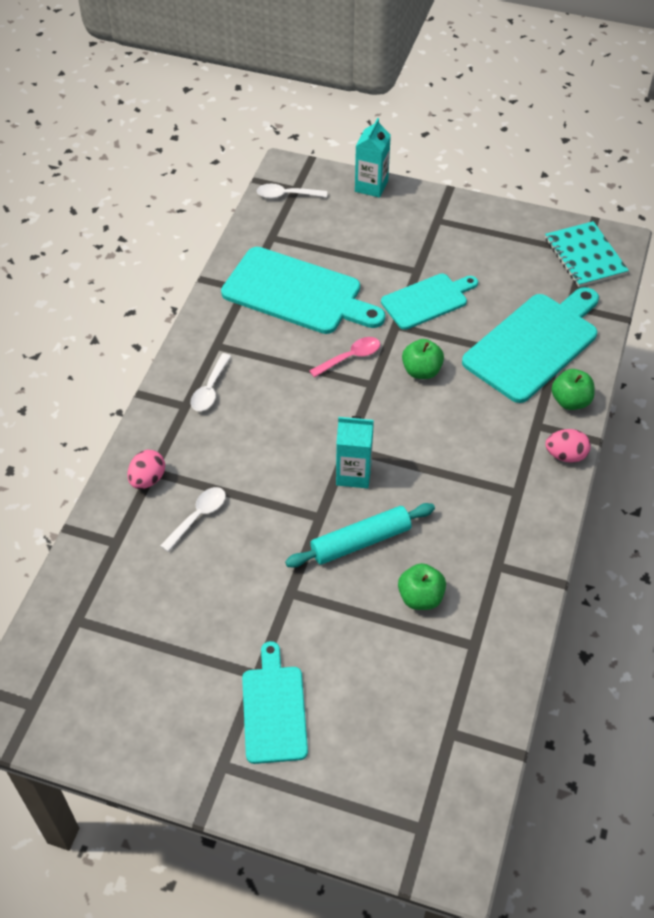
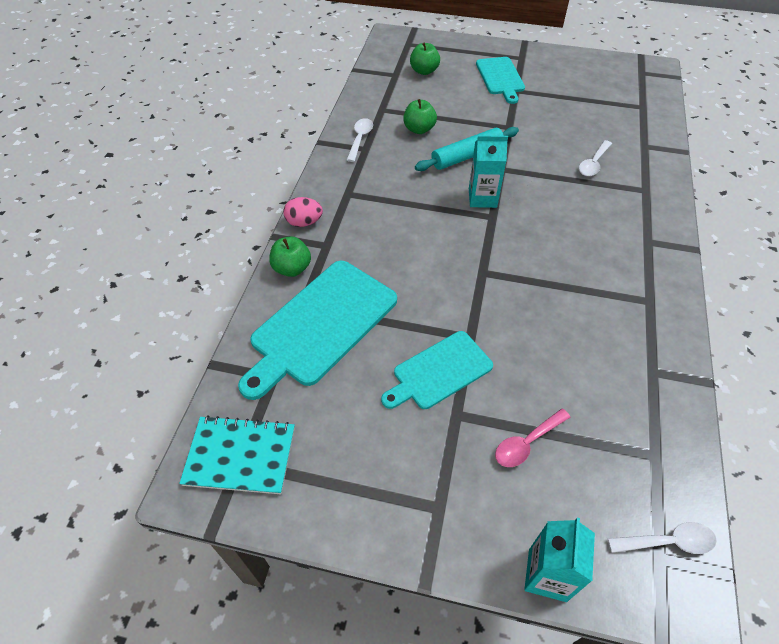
camera: 175 degrees right, 0 degrees up
pink egg [127,450,165,489] -> none
white spoon [191,353,231,411] -> white spoon moved to [347,118,373,162]
turquoise cutting board [221,247,385,334] -> none
pink spoon [309,337,380,378] -> pink spoon moved to [495,408,570,467]
green apple [402,339,444,379] -> green apple moved to [410,43,440,75]
turquoise notebook [545,221,629,287] -> turquoise notebook turned 60 degrees counterclockwise [179,415,295,494]

